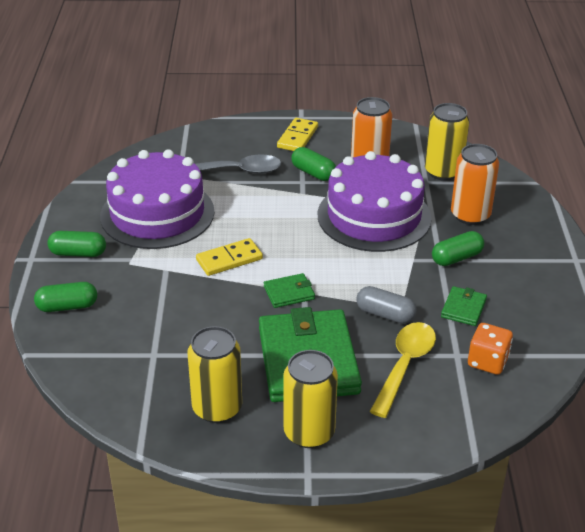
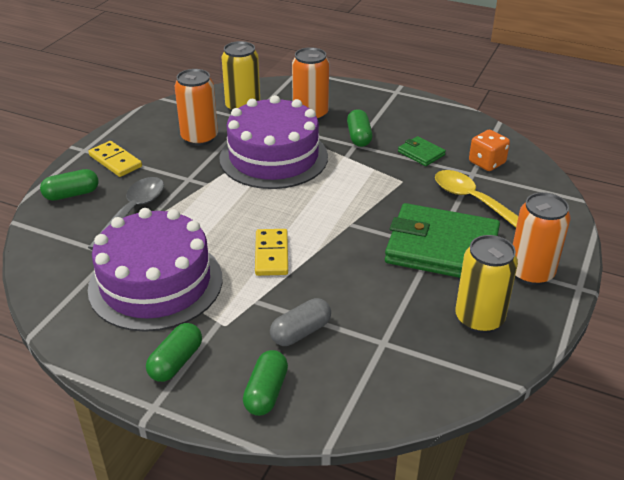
camera: 65 degrees left, 0 degrees up
green wallet [264,273,315,308] -> none
yellow can [283,350,338,448] -> orange can [513,192,571,285]
green capsule [291,147,336,181] -> green capsule moved to [40,169,99,201]
grey capsule [356,286,417,324] -> grey capsule moved to [270,298,331,346]

